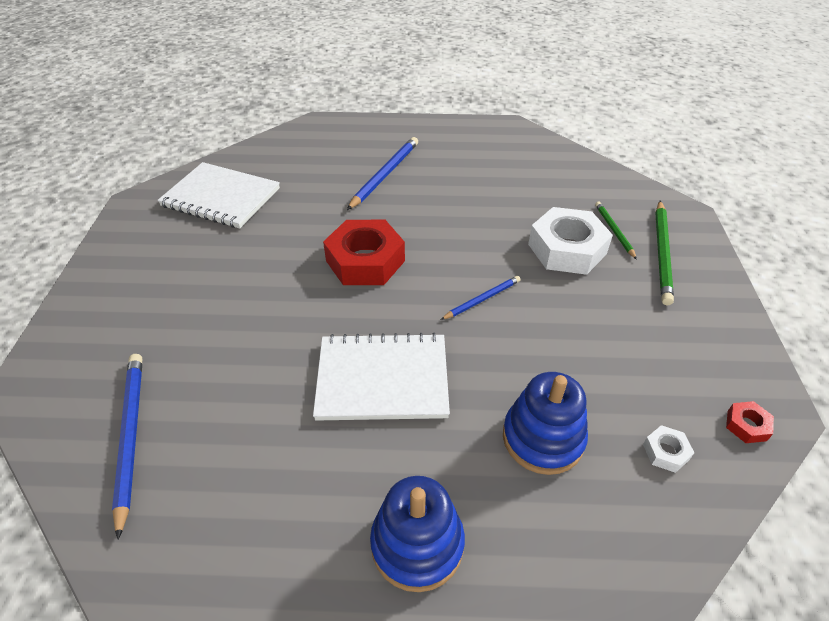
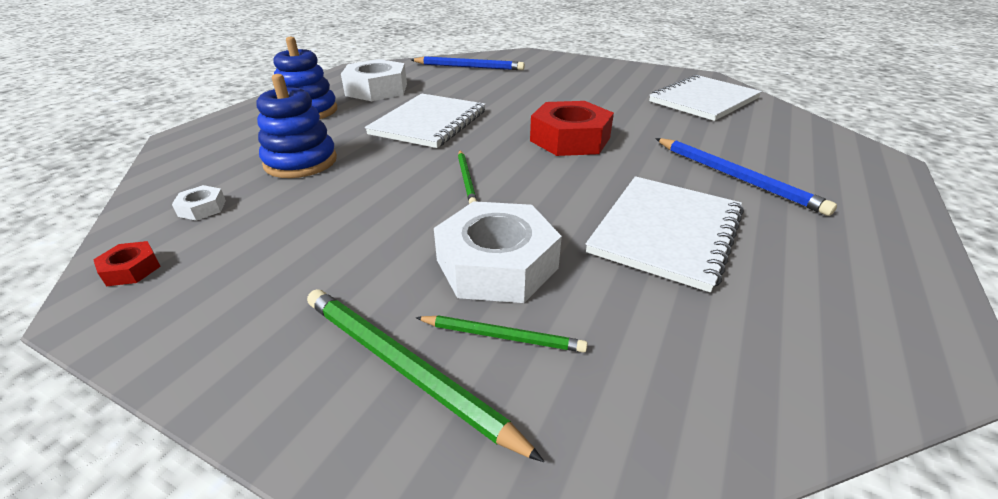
camera: 115 degrees right, 10 degrees down
blue pencil [441,276,521,320] -> green pencil [458,150,477,204]
none -> white nut [341,59,407,101]
none -> white notebook [586,176,744,293]

